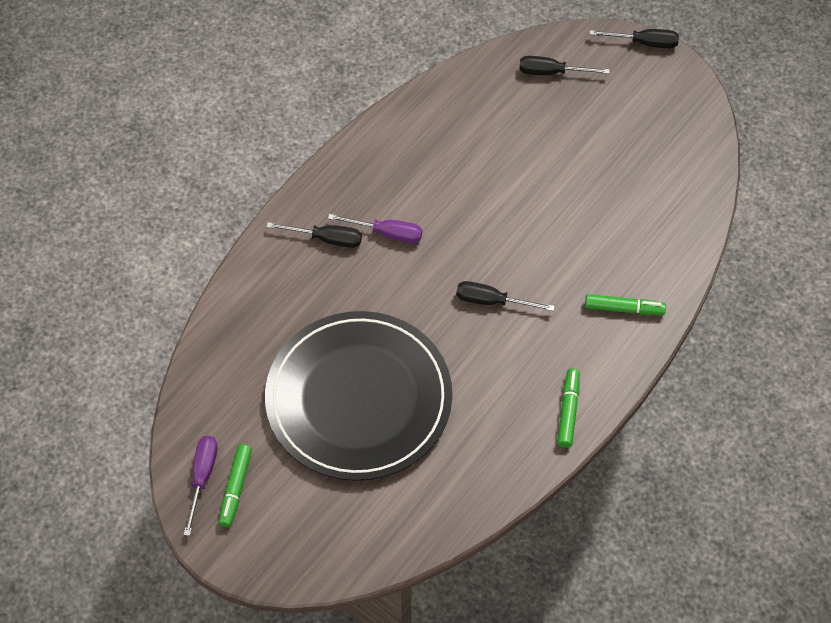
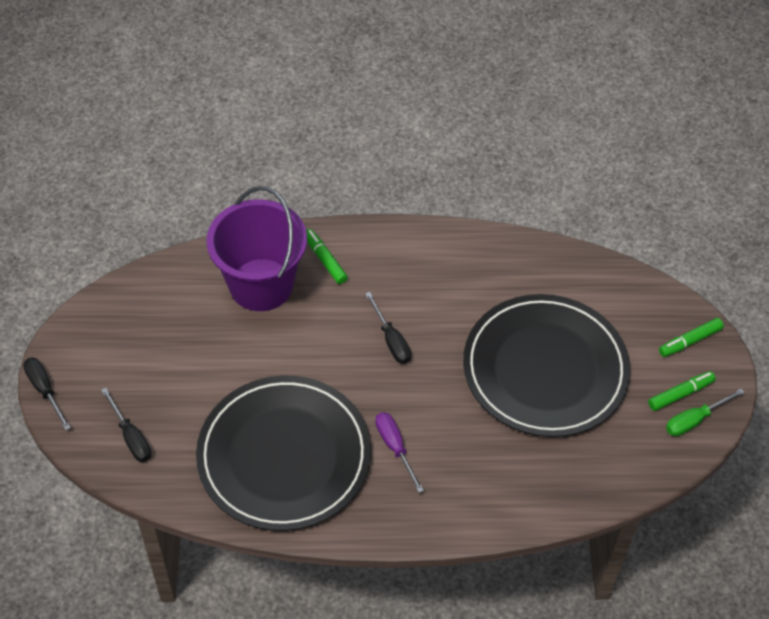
camera: 130 degrees left, 5 degrees down
purple screwdriver [184,436,218,536] -> green screwdriver [666,388,745,436]
black screwdriver [266,222,362,248] -> none
green marker [557,368,580,447] -> green marker moved to [659,318,724,357]
none -> black plate [196,376,371,531]
none -> purple bucket [206,186,307,311]

